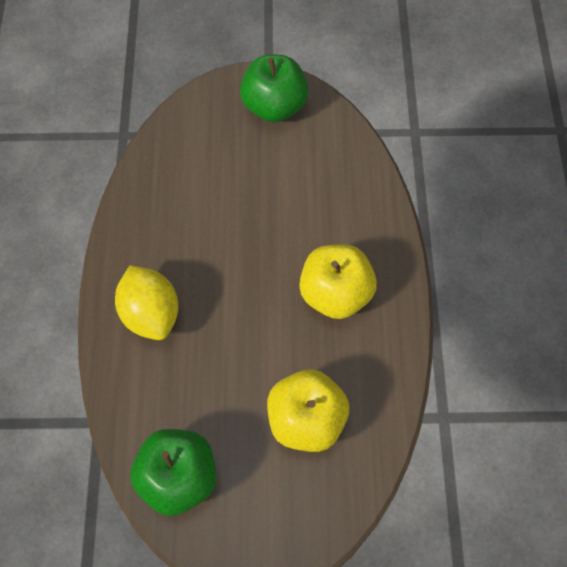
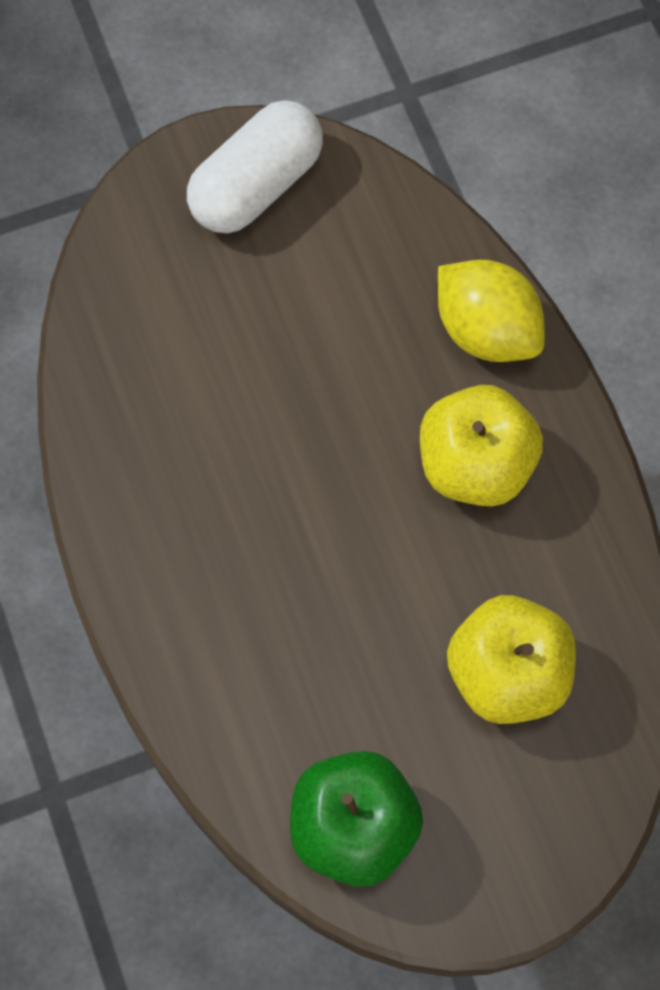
camera: 20 degrees left, 5 degrees up
yellow lemon [115,265,178,340] -> yellow lemon moved to [438,260,545,362]
green apple [240,55,309,122] -> white capsule [187,100,323,233]

